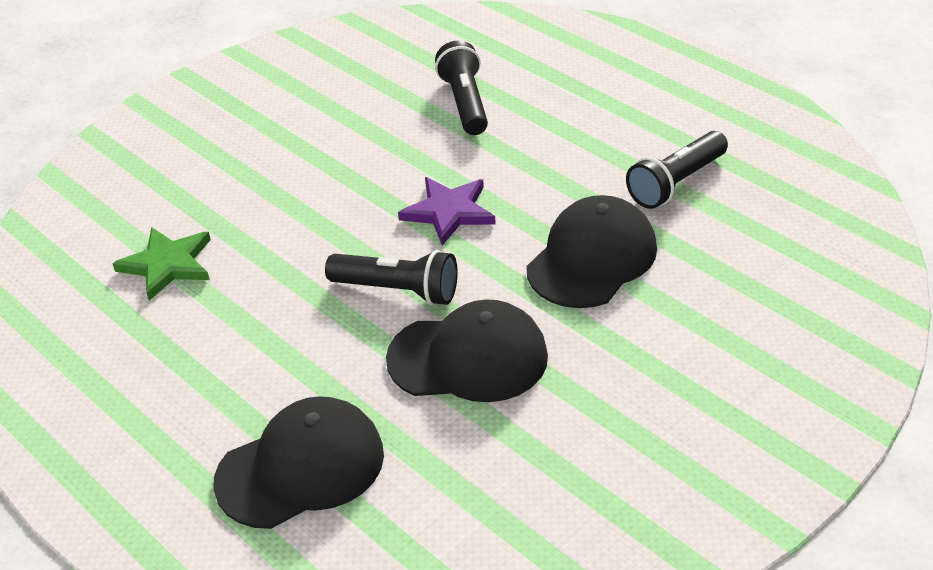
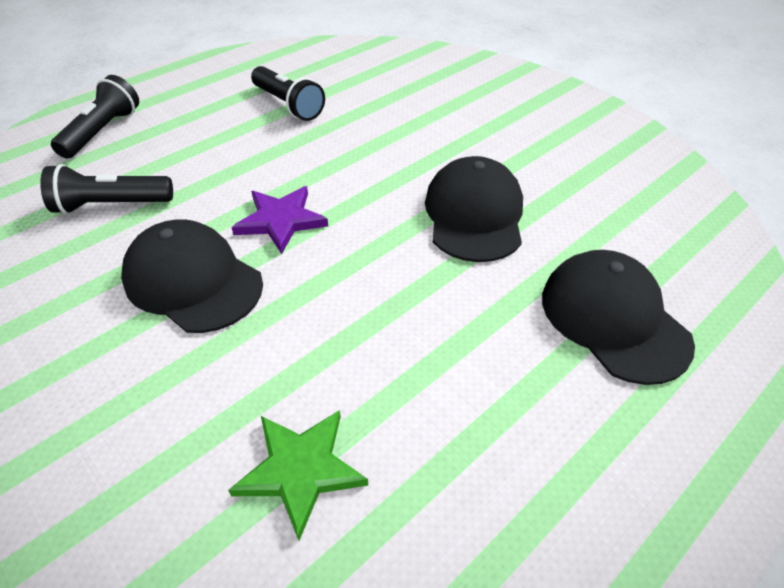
camera: 90 degrees left, 5 degrees up
black flashlight [325,250,458,306] -> black flashlight moved to [51,75,139,159]
black cap [527,195,657,308] -> black cap moved to [121,219,263,333]

